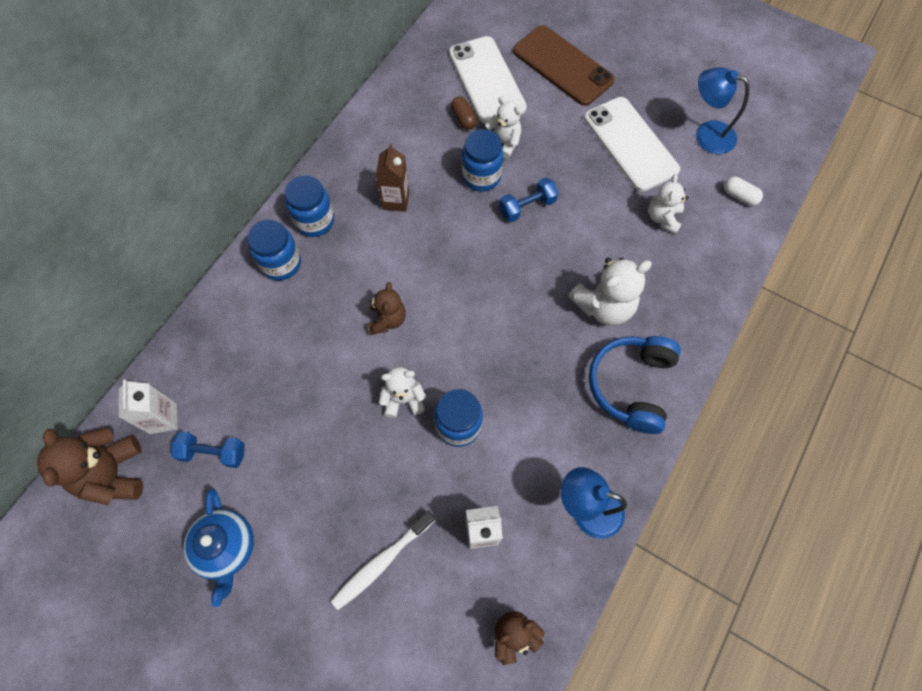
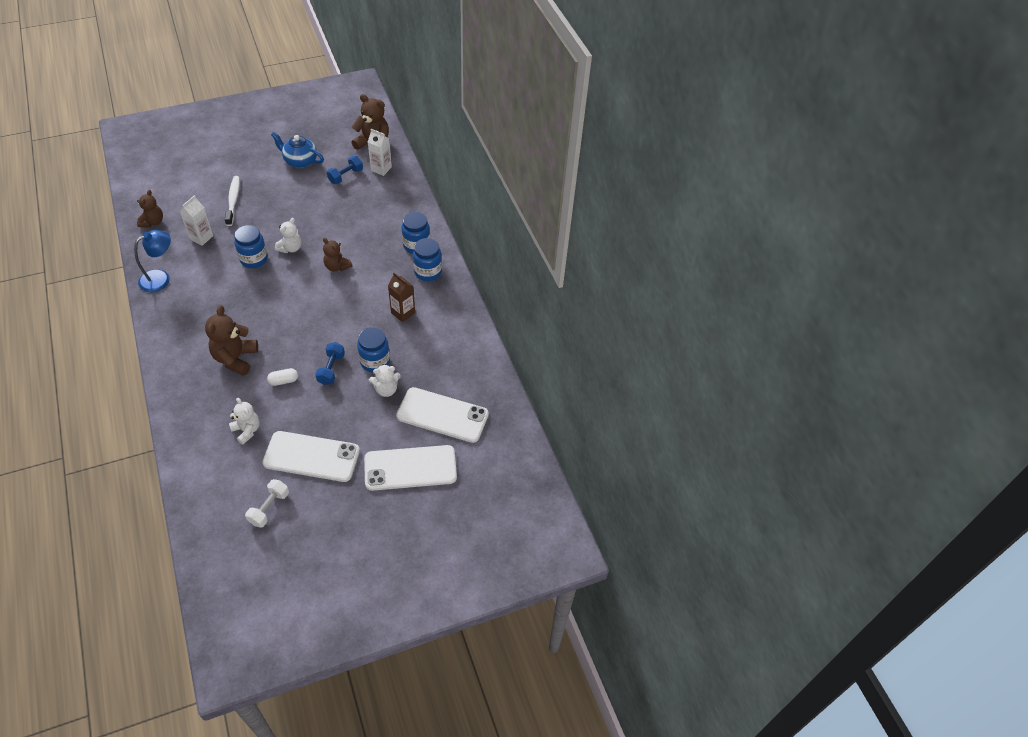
camera: 125 degrees right, 15 degrees down
brown capsule [451,97,477,130] -> none
brown phone [513,25,615,106] -> white phone [364,445,457,491]
white teddy bear [568,258,652,325] -> brown teddy bear [205,305,258,376]
blue headphones [589,336,681,434] -> none
blue lamp [696,67,750,154] -> white dumbbell [245,479,289,528]
white capsule [724,176,763,206] -> white capsule moved to [267,368,298,386]

